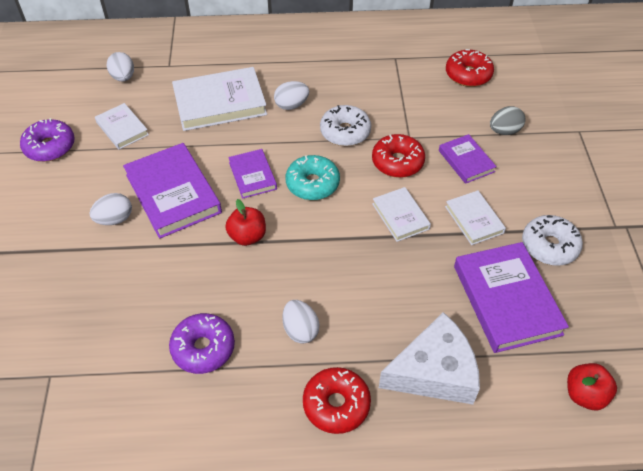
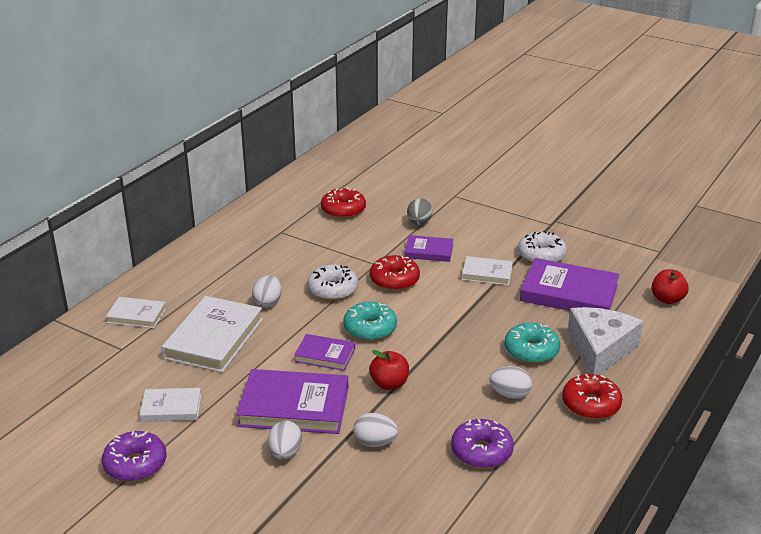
camera: 55 degrees left, 20 degrees down
white egg [107,52,134,82] -> white egg moved to [353,413,398,447]
white book [372,187,431,242] -> white book moved to [106,297,166,328]
none -> turquoise donut [505,323,560,364]

